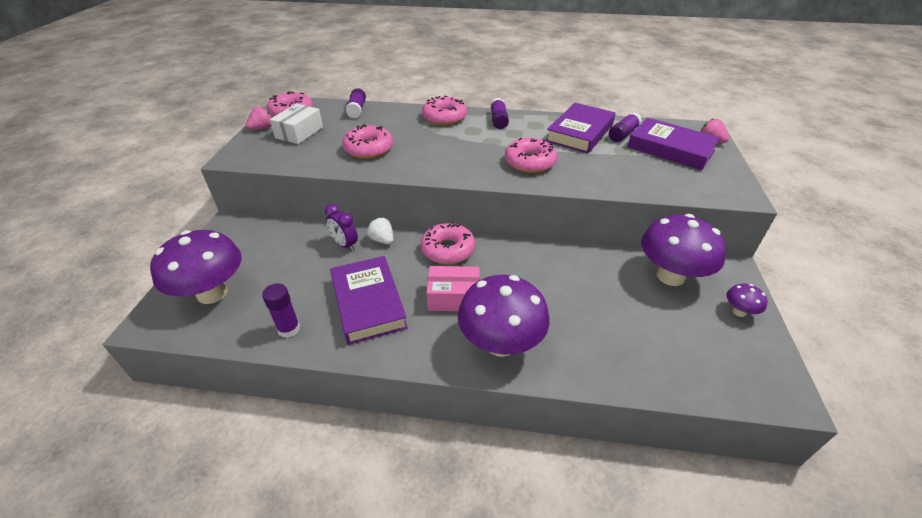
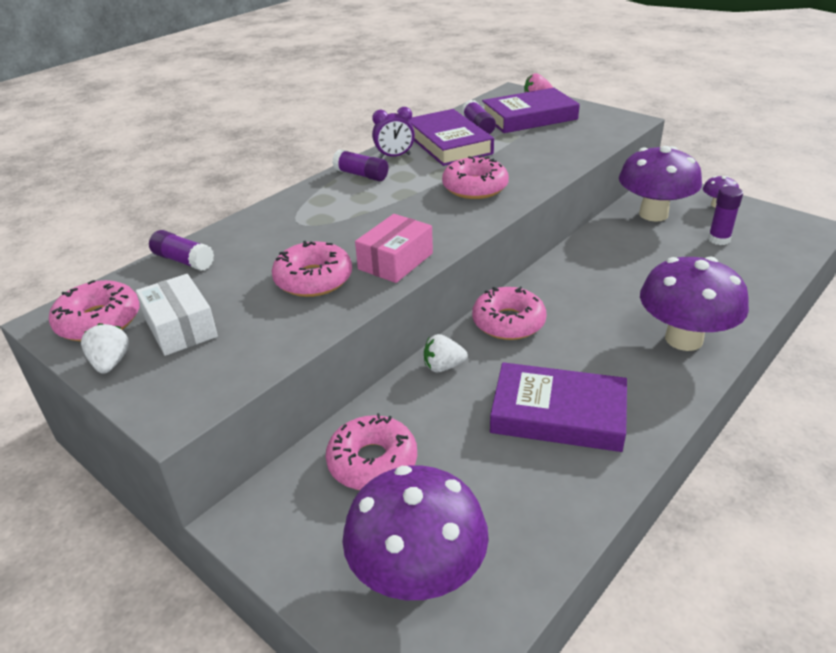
camera: 55 degrees left, 5 degrees down
pink strawberry [246,106,272,130] -> white strawberry [81,323,129,374]
purple glue stick [262,283,300,338] -> purple glue stick moved to [708,186,743,245]
purple clock [325,204,358,251] -> purple clock moved to [372,107,415,158]
pink donut [422,96,467,125] -> pink donut moved to [326,413,417,490]
pink box [426,266,480,311] -> pink box moved to [355,214,433,283]

